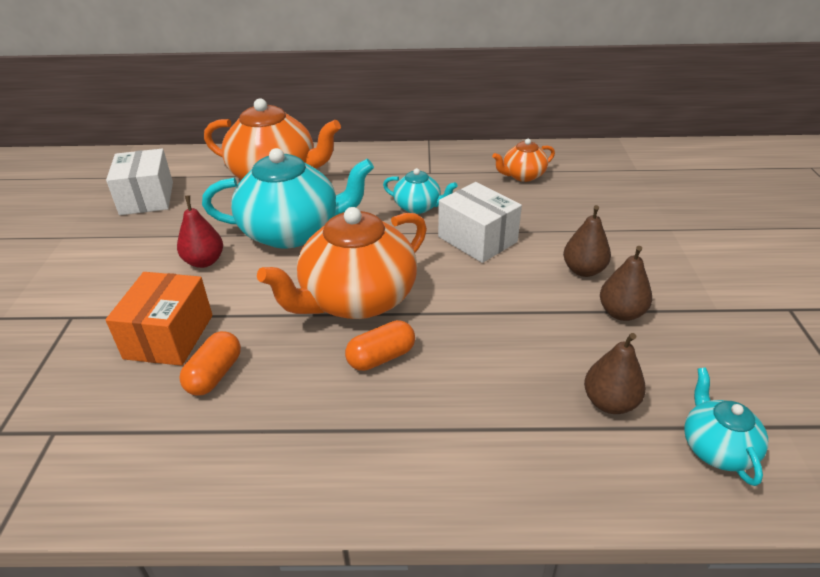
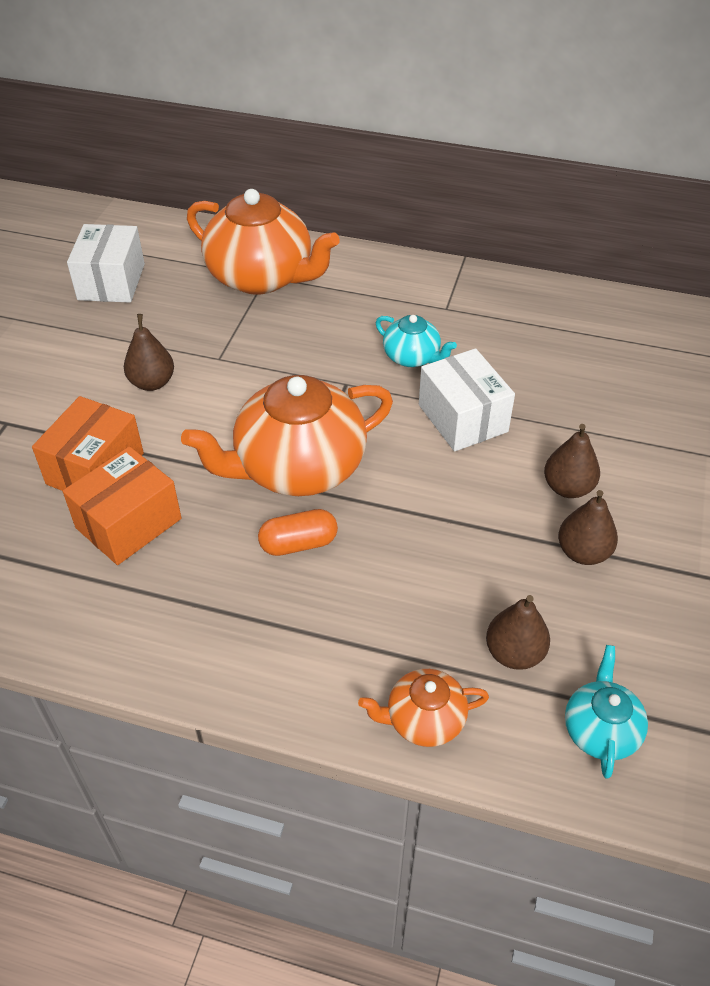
camera: 15 degrees right, 10 degrees up
red pear [177,195,223,268] -> brown pear [124,314,174,391]
orange capsule [179,331,241,395] -> orange box [62,446,182,565]
turquoise teapot [202,148,374,248] -> none
orange teapot [492,139,555,182] -> orange teapot moved to [358,669,489,747]

